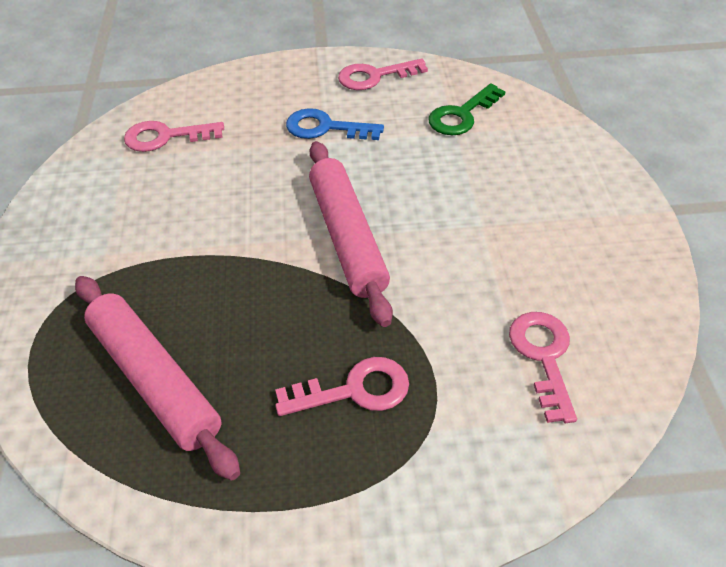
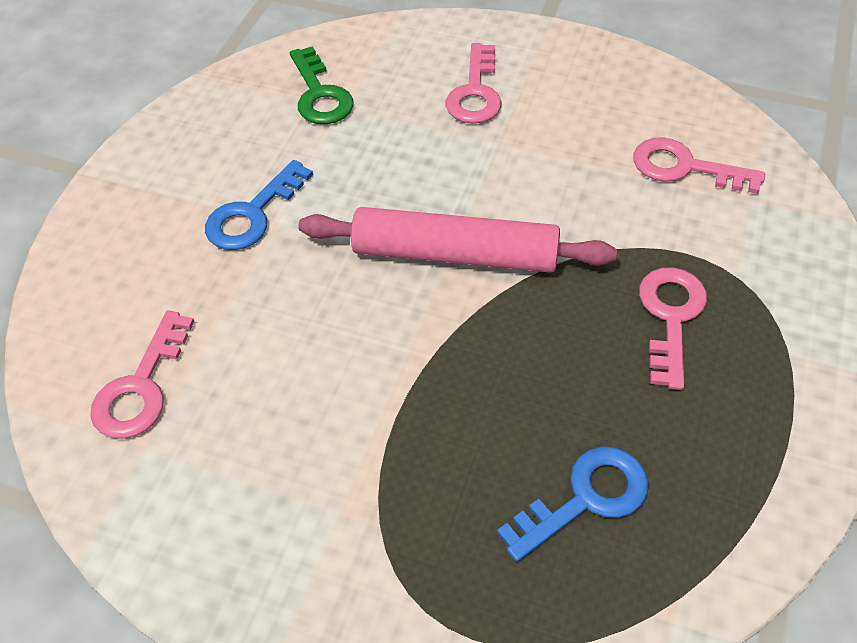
camera: 65 degrees left, 5 degrees up
pink rolling pin [75,276,240,481] -> blue key [497,447,649,562]
pink key [338,59,428,90] -> pink key moved to [445,43,502,124]

